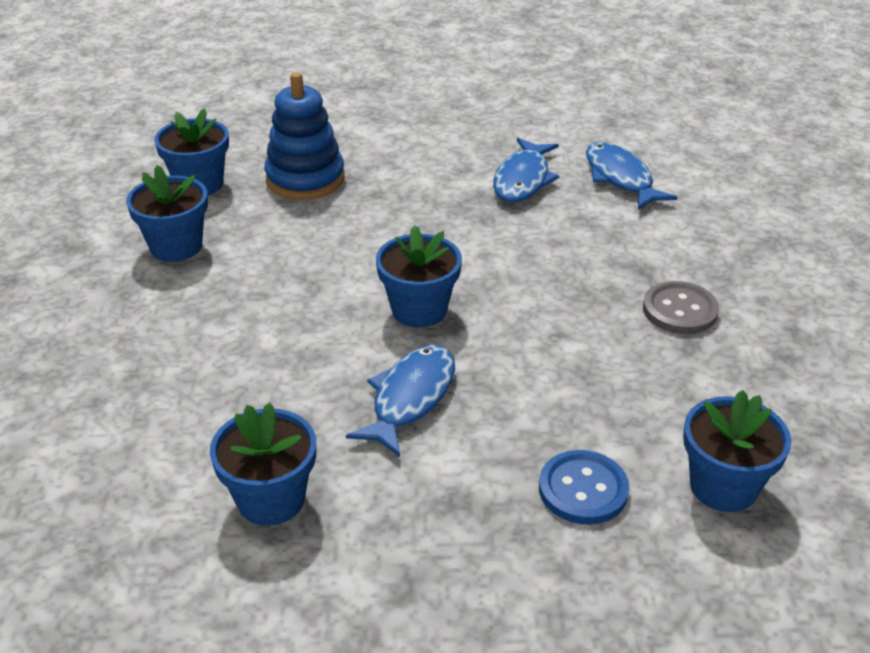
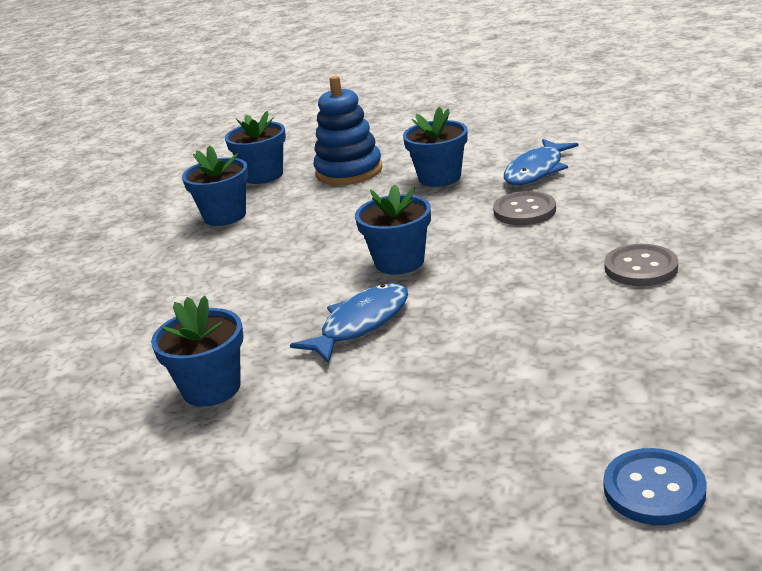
camera: 20 degrees right, 10 degrees down
blue button [539,450,629,525] -> blue button moved to [603,448,707,525]
blue fish [586,142,678,210] -> none
blue flower pot [683,390,792,512] -> blue flower pot moved to [403,106,468,187]
none -> grey button [493,191,556,225]

